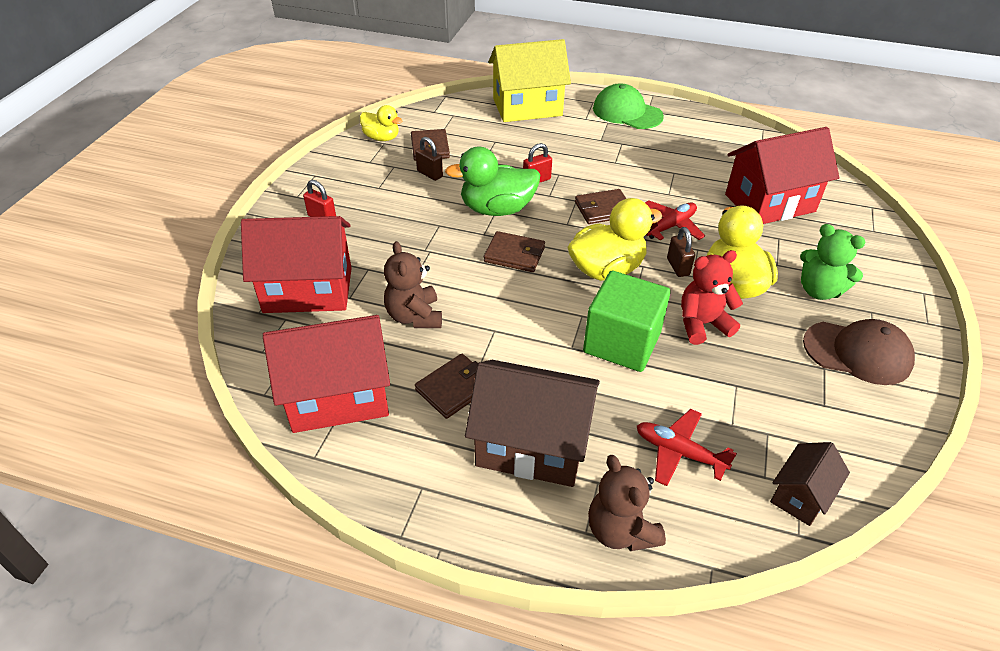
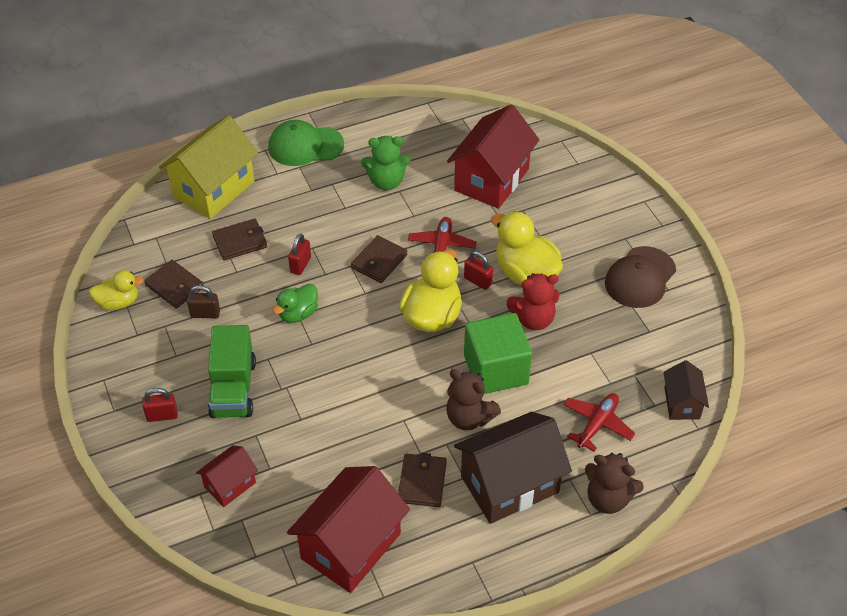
camera: 40 degrees left, 5 degrees up
red house [241,216,352,313] -> red house [196,445,258,507], size x0.52
brown teddy bear [384,241,442,328] -> brown teddy bear moved to [446,370,501,430]
green duck [445,147,540,216] -> green duck [273,284,318,323], size x0.60
brown wallet [484,231,545,272] -> brown wallet moved to [212,219,267,260]
red plane [637,409,737,486] -> red plane turned 135 degrees clockwise [563,393,635,451]
brown padlock [667,227,695,277] -> red padlock [464,251,493,290]
red teddy bear [681,250,743,345] -> red teddy bear turned 135 degrees counterclockwise [507,273,559,330]
green teddy bear [800,224,866,300] -> green teddy bear moved to [361,136,411,190]
brown cap [803,319,915,385] -> brown cap turned 150 degrees clockwise [605,246,676,308]
none -> green truck [208,325,256,418]

